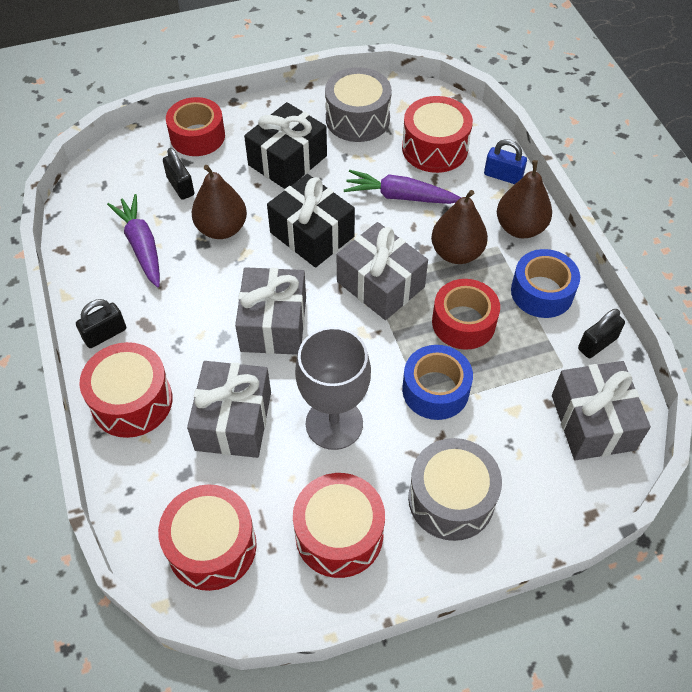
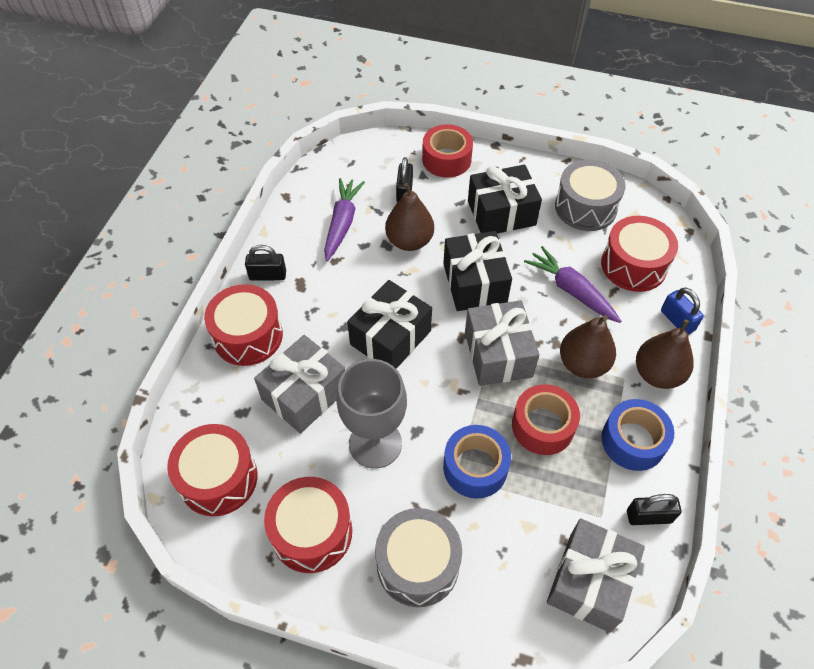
camera: 35 degrees right, 0 degrees up
grey gift [235,267,306,355] -> black gift [347,280,432,369]

